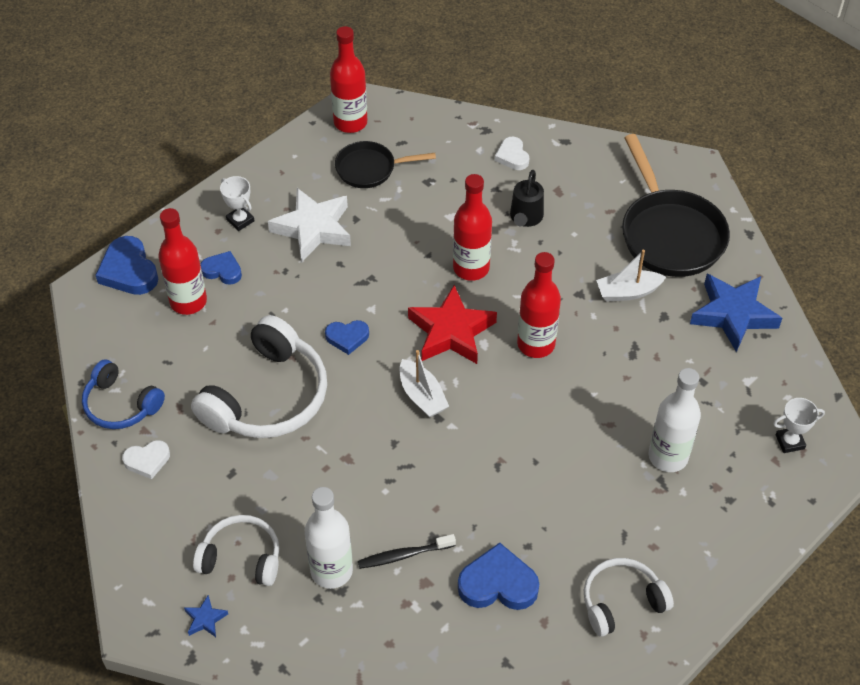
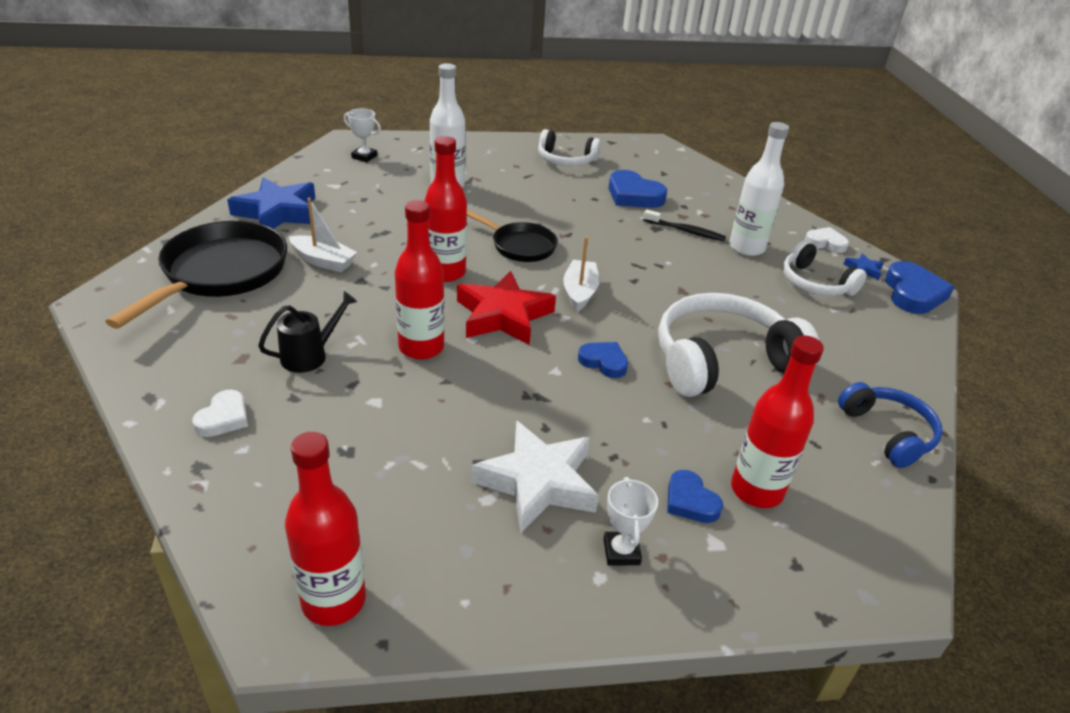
camera: 145 degrees left, 15 degrees down
blue heart [96,236,158,295] -> blue heart moved to [885,261,954,314]
white heart [122,440,170,479] -> white heart moved to [805,227,849,253]
black pan [335,141,436,188] -> black pan moved to [467,210,558,262]

